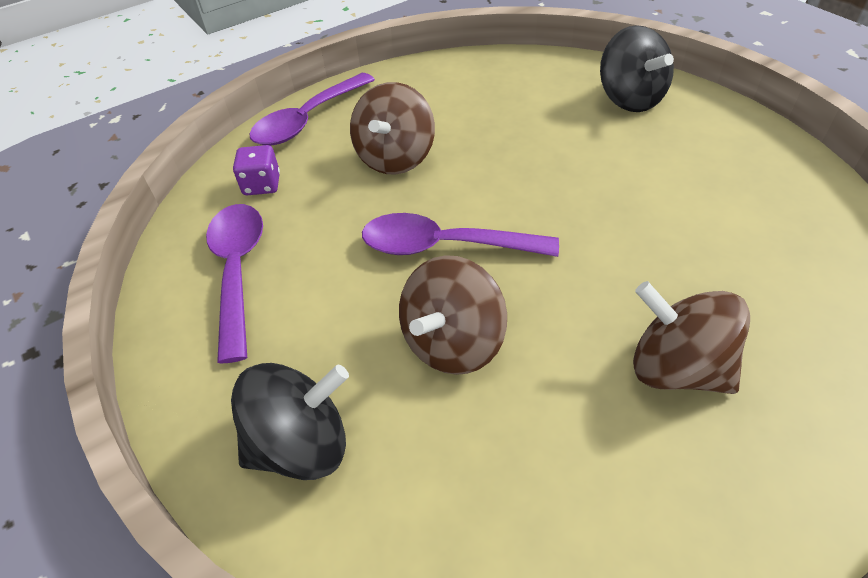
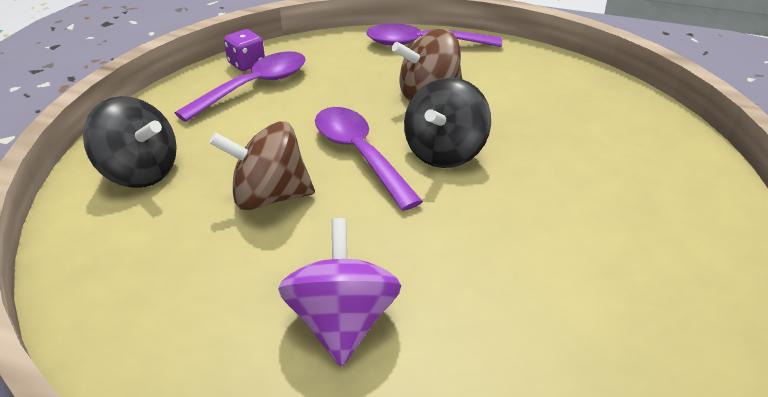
camera: 50 degrees right, 10 degrees down
purple dice [233,145,280,195] -> purple dice moved to [224,29,265,71]
black spinning top [600,25,674,112] -> black spinning top moved to [404,77,491,168]
brown spinning top [633,281,750,394] -> purple spinning top [278,218,401,367]

